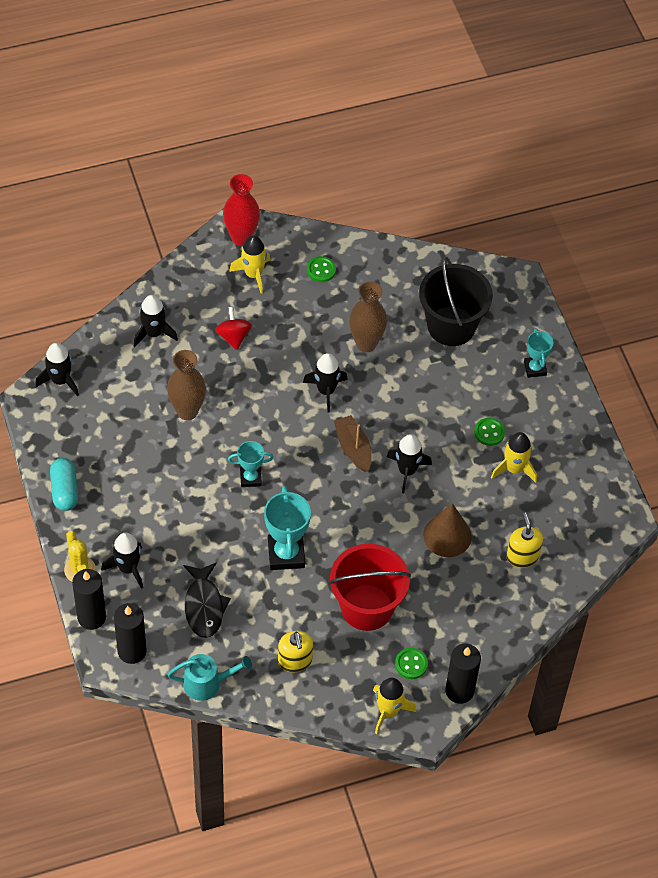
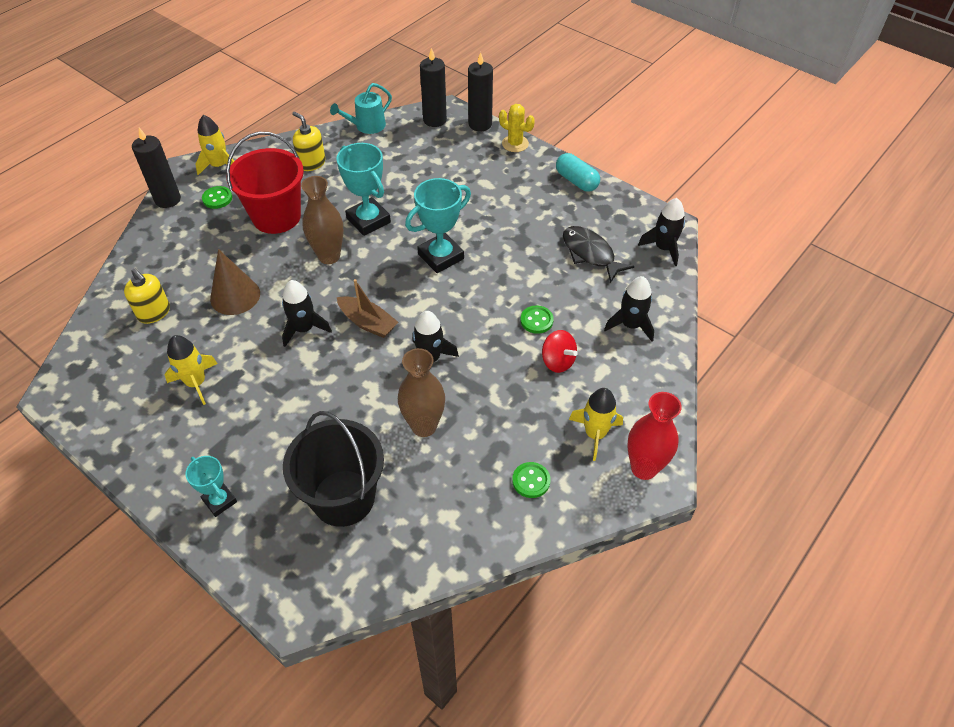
camera: 150 degrees right, 5 degrees down
black rocket [101,533,143,589] -> none
brown vase [167,350,206,420] -> brown vase moved to [301,176,344,264]
black fish [183,562,231,638] -> black fish moved to [563,226,634,283]
turquoise trophy [228,441,274,487] -> turquoise trophy [405,178,471,273], size x1.67
green button [474,418,505,446] -> green button moved to [520,306,554,334]

